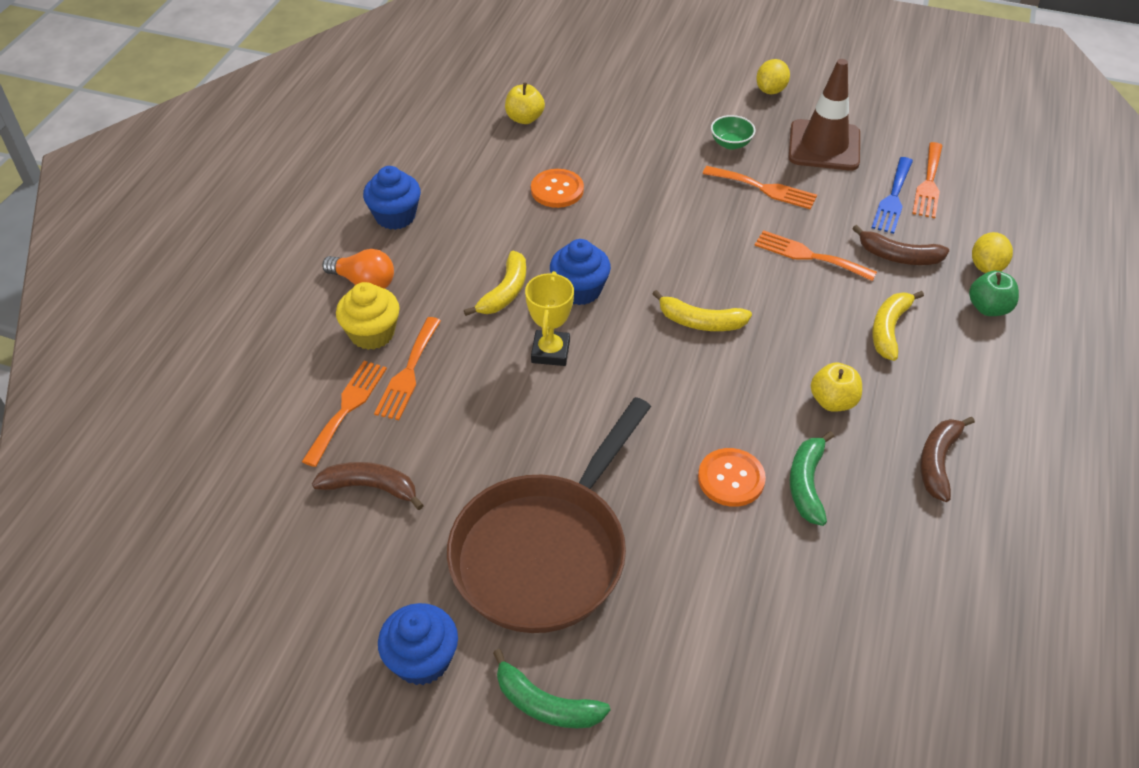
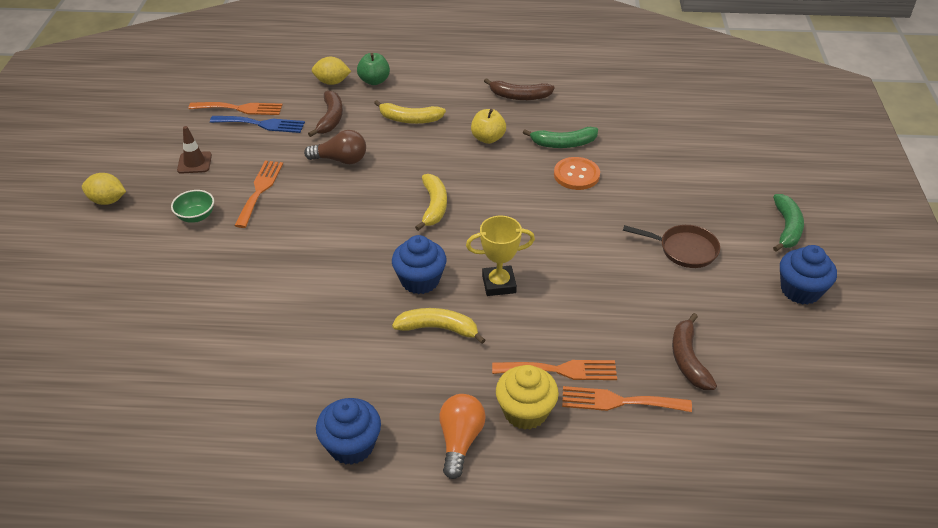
camera: 105 degrees left, 5 degrees down
brown pan [447,397,651,633] -> brown pan [623,225,720,268], size x0.46
yellow apple [505,82,545,124] -> none
orange button [531,169,584,208] -> none
orange fork [754,230,877,281] -> brown light bulb [304,130,366,164]
brown traffic cone [788,59,860,170] -> brown traffic cone [177,126,212,174], size x0.51

